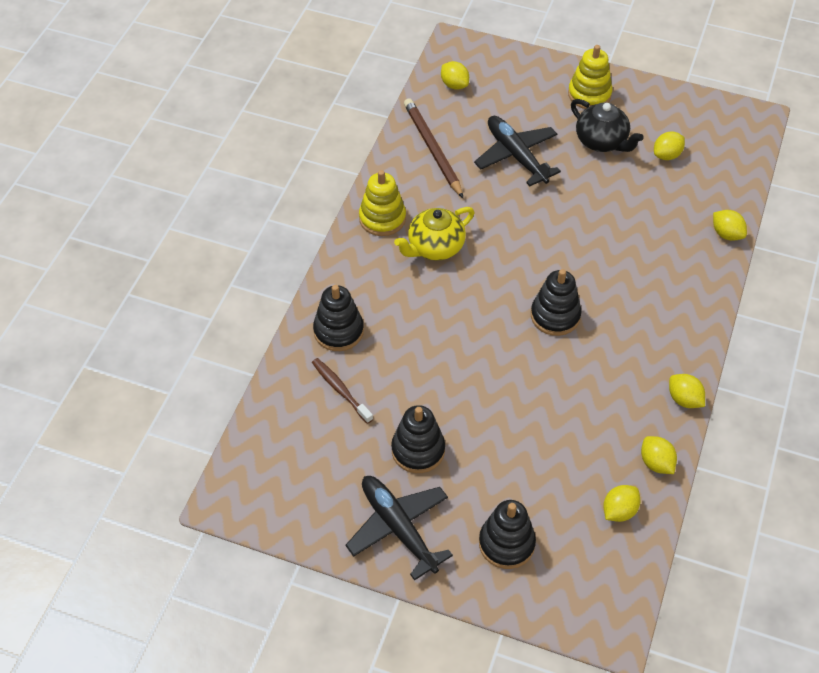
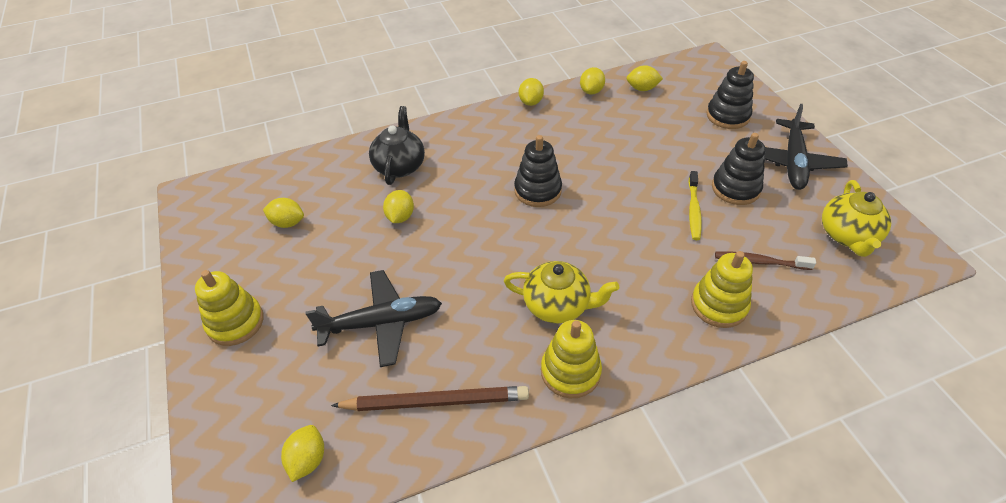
camera: 130 degrees left, 5 degrees down
brown toothbrush [312,358,373,424] -> brown toothbrush turned 90 degrees clockwise [715,252,816,270]
black stacking toy [313,285,364,351] -> yellow stacking toy [691,251,753,328]
brown pencil [404,98,463,198] -> brown pencil turned 120 degrees counterclockwise [331,386,529,411]
black plane [474,116,561,186] -> black plane turned 120 degrees counterclockwise [305,270,442,367]
black teapot [571,99,644,152] -> black teapot moved to [369,106,425,185]
yellow lemon [713,210,747,241] -> yellow lemon moved to [383,190,414,223]
none -> yellow toothbrush [688,171,702,240]
none -> yellow teapot [822,180,891,257]

